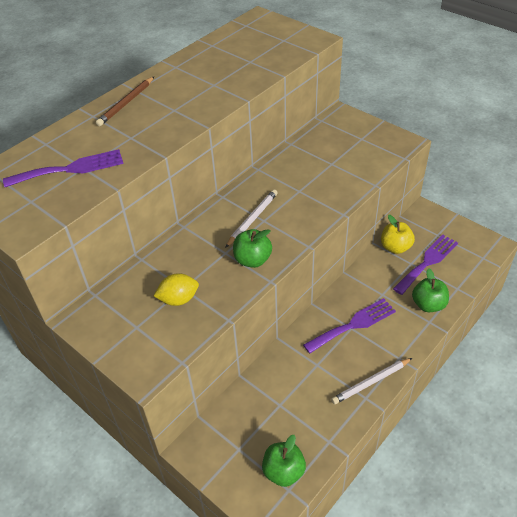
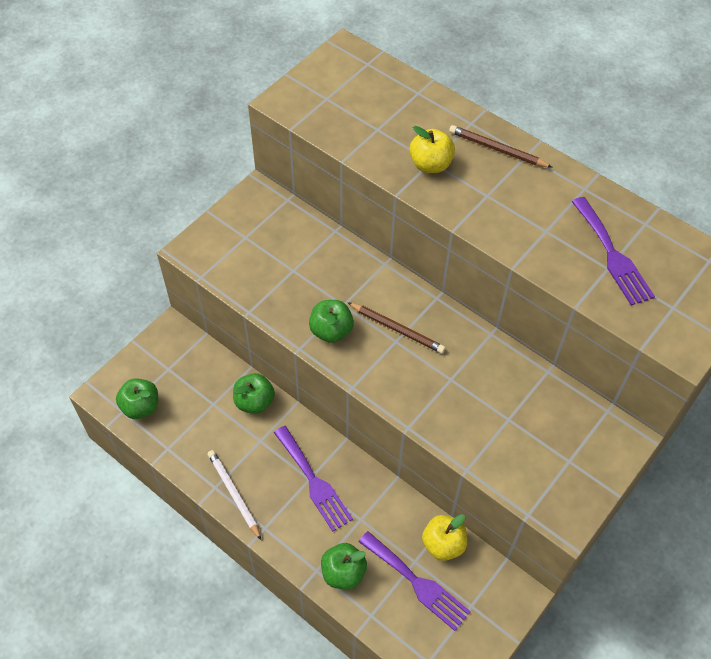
camera: 85 degrees right, 10 degrees up
purple fork [3,149,124,187] -> purple fork moved to [572,197,655,306]
yellow lemon [154,273,199,306] -> none
white pencil [225,189,278,248] -> brown pencil [347,302,445,354]
none -> green apple [233,373,275,414]
none -> yellow apple [409,126,455,173]

